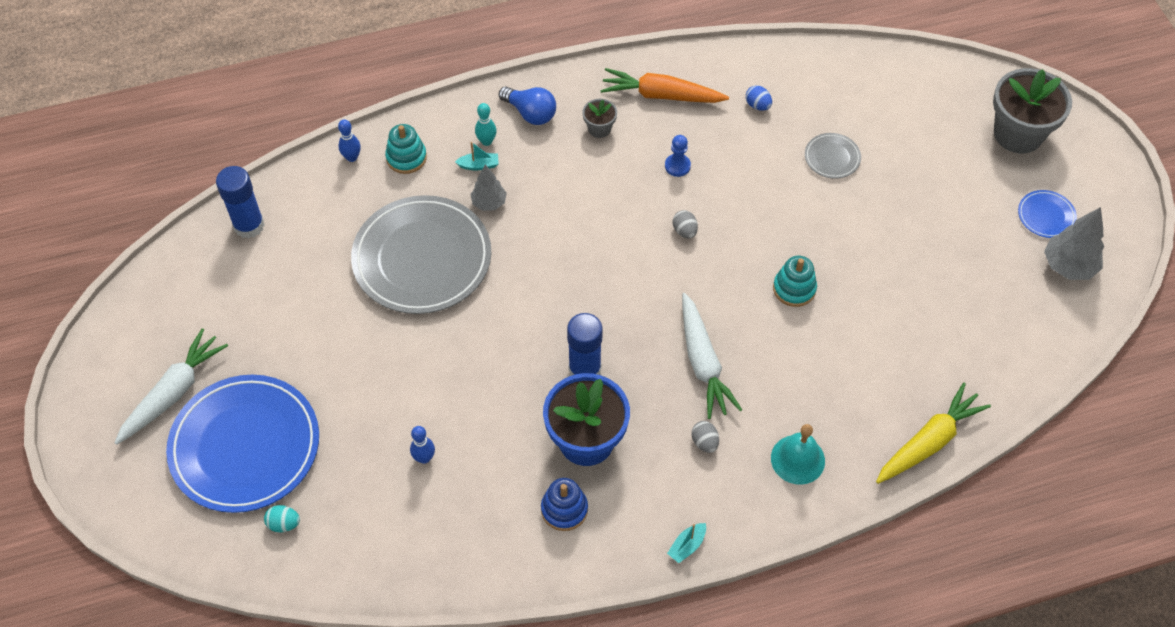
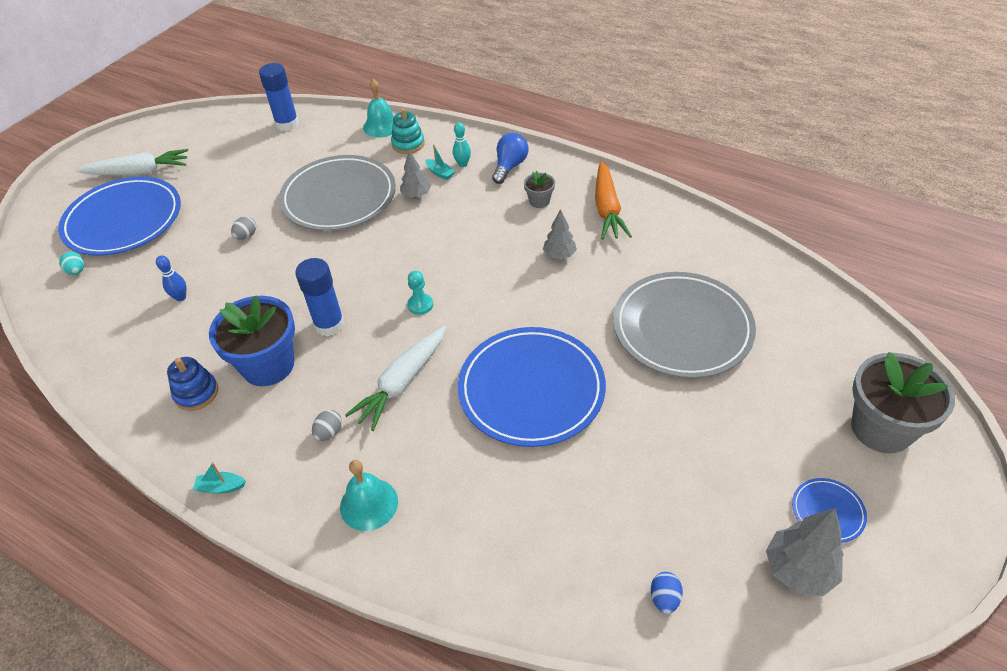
camera: 50 degrees right, 10 degrees down
blue bowling pin [338,119,361,162] -> turquoise bell [363,79,394,138]
blue light bulb [499,87,556,125] -> blue light bulb turned 150 degrees counterclockwise [492,133,529,184]
orange carrot [600,68,729,103] -> orange carrot turned 150 degrees counterclockwise [595,161,632,240]
blue pawn [665,135,691,177] -> grey tree [543,209,577,259]
grey egg [673,210,698,239] -> grey egg moved to [231,216,256,240]
blue egg [746,85,772,111] -> blue egg moved to [651,572,683,614]
turquoise stacking toy [773,256,817,307] -> blue plate [458,327,606,447]
grey plate [805,133,861,179] -> grey plate [613,272,756,378], size x2.37
yellow carrot [876,383,991,484] -> none
none -> turquoise pawn [407,270,433,315]

